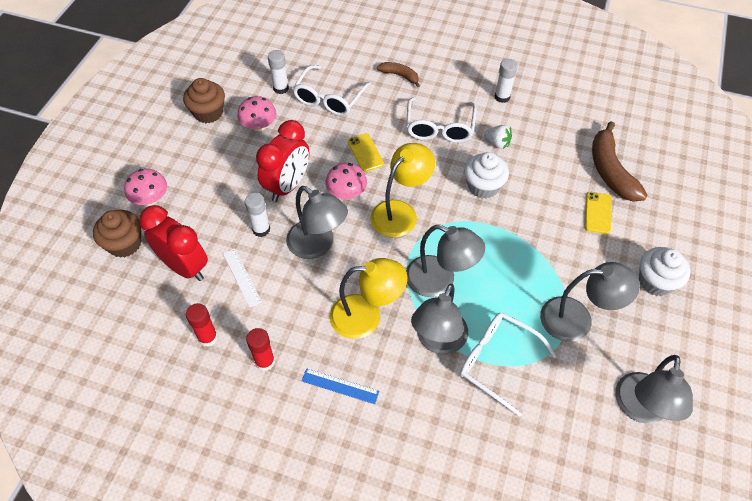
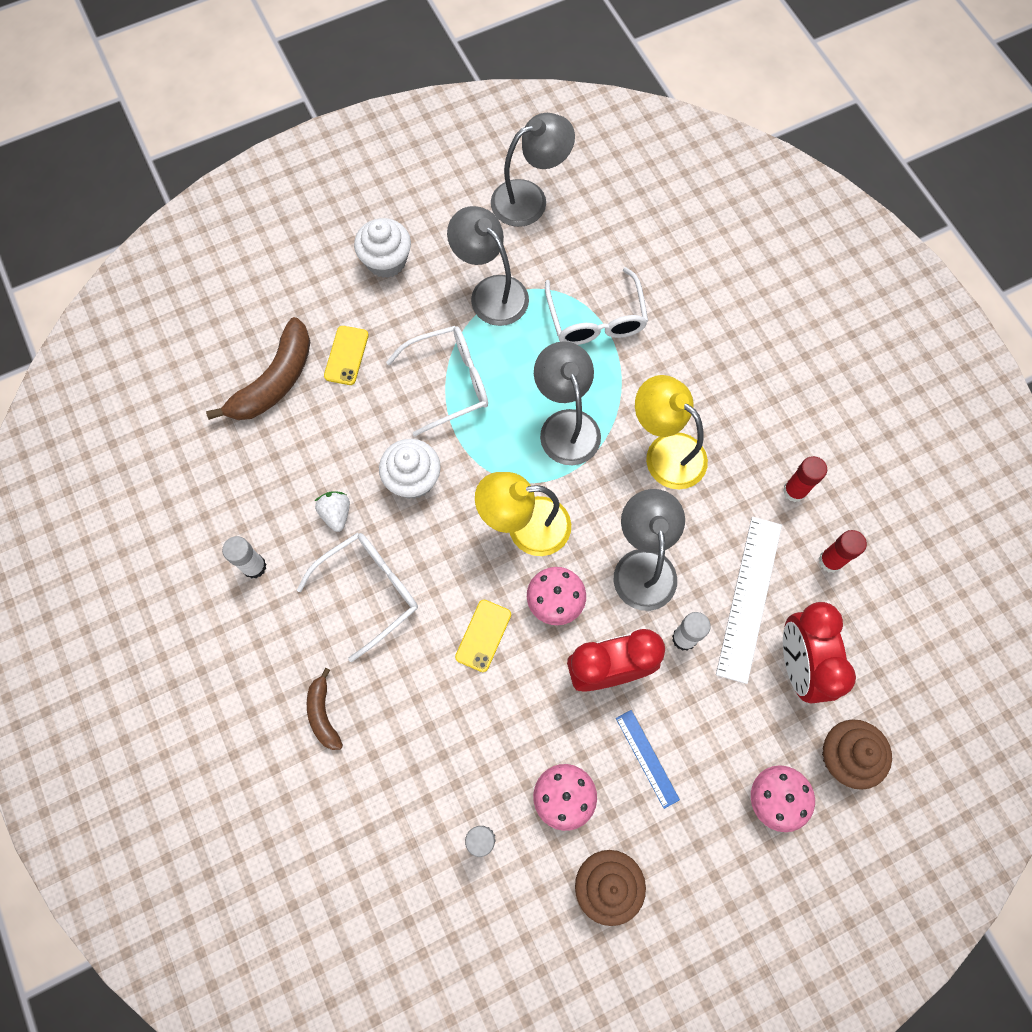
camera: 135 degrees left, 15 degrees up
white ruler [223,248,262,307] -> white ruler [716,517,782,684], size x1.81
white glasses [292,65,371,116] -> white glasses moved to [386,326,488,436]
blue ruler [301,368,379,404] -> blue ruler moved to [616,710,680,809]
grey lamp [411,284,468,354] -> none
yellow phone [585,192,612,234] -> yellow phone turned 45 degrees counterclockwise [324,326,369,385]

